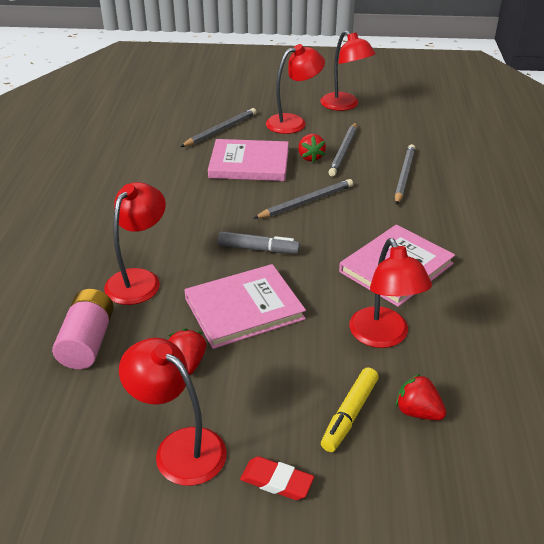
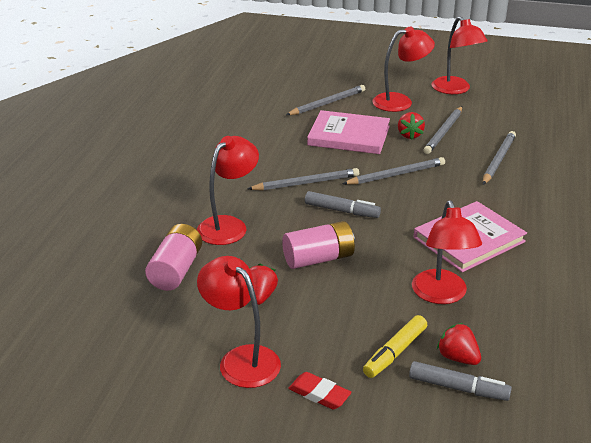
camera: 10 degrees right, 5 degrees down
pink book [184,264,306,349] -> pink battery [282,221,355,269]
none -> grey pencil [247,168,359,191]
none -> grey marker [409,361,512,401]

